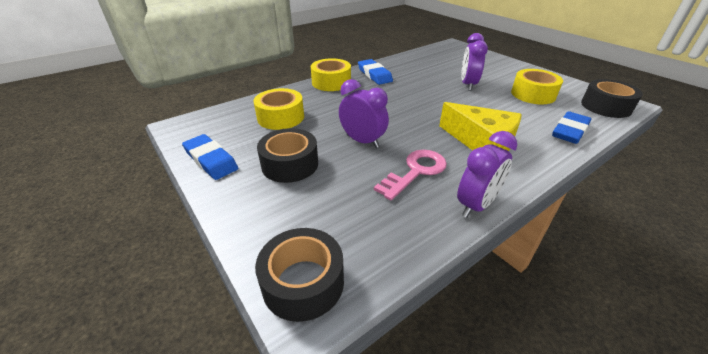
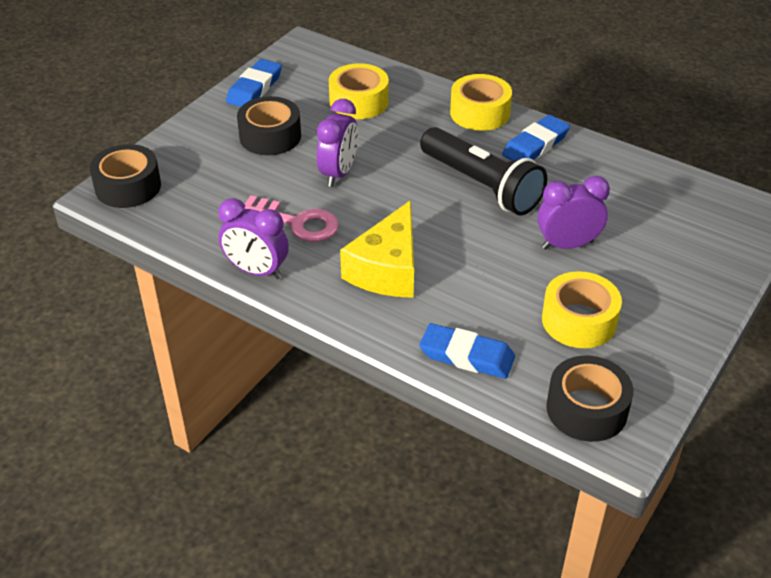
camera: 70 degrees right, 5 degrees up
none -> black flashlight [420,127,547,216]

